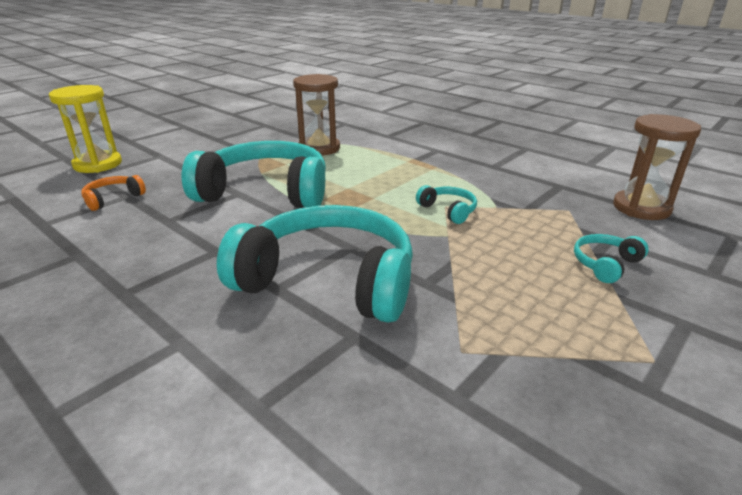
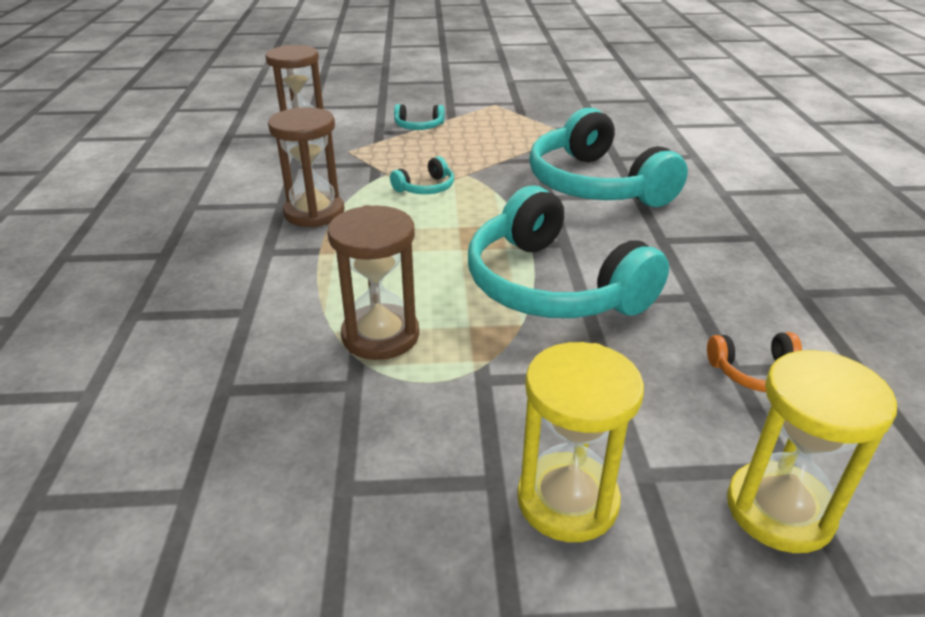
camera: 135 degrees left, 5 degrees up
turquoise headphones [416,185,477,224] -> turquoise headphones turned 135 degrees counterclockwise [390,156,454,194]
none -> brown hourglass [268,107,344,227]
none -> yellow hourglass [517,342,644,542]

